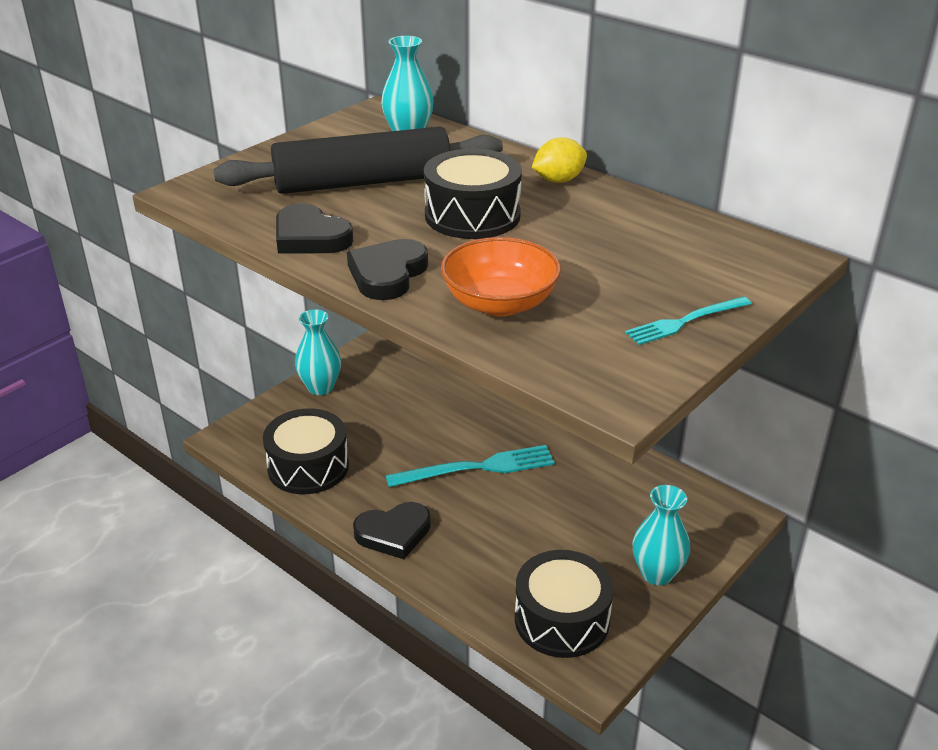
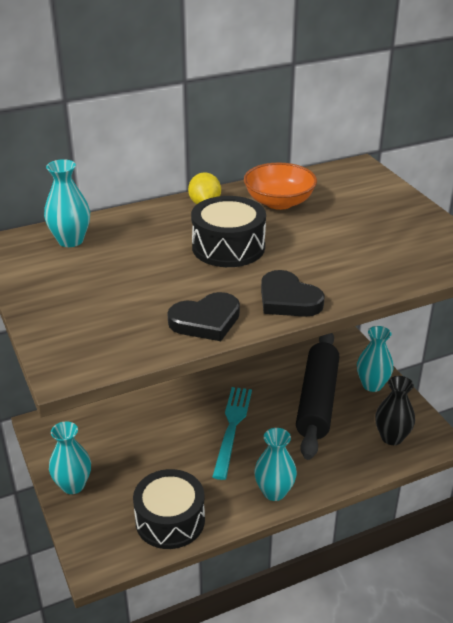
camera: 65 degrees left, 0 degrees up
black rolling pin [213,127,503,194] -> black rolling pin moved to [296,333,339,460]
black heart [353,502,431,559] -> turquoise vase [254,428,297,501]
orange bowl [441,237,561,316] -> orange bowl moved to [244,163,317,210]
black drum [515,550,614,658] -> black vase [375,376,415,445]
turquoise fork [625,296,752,345] -> none

